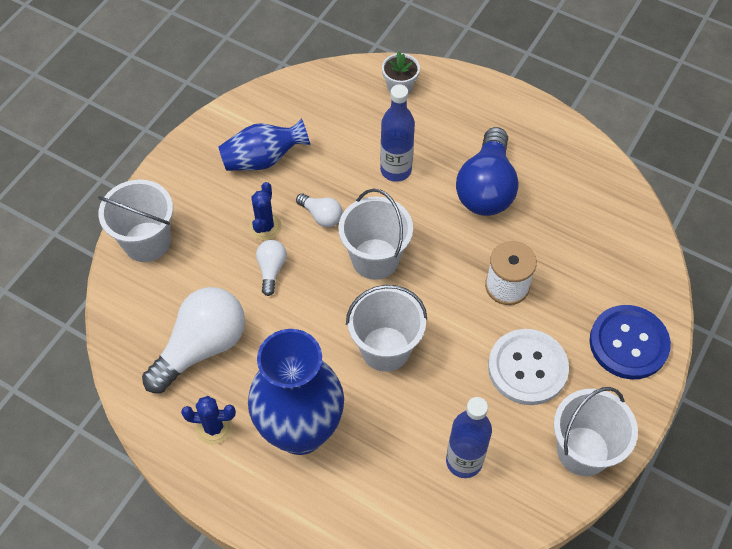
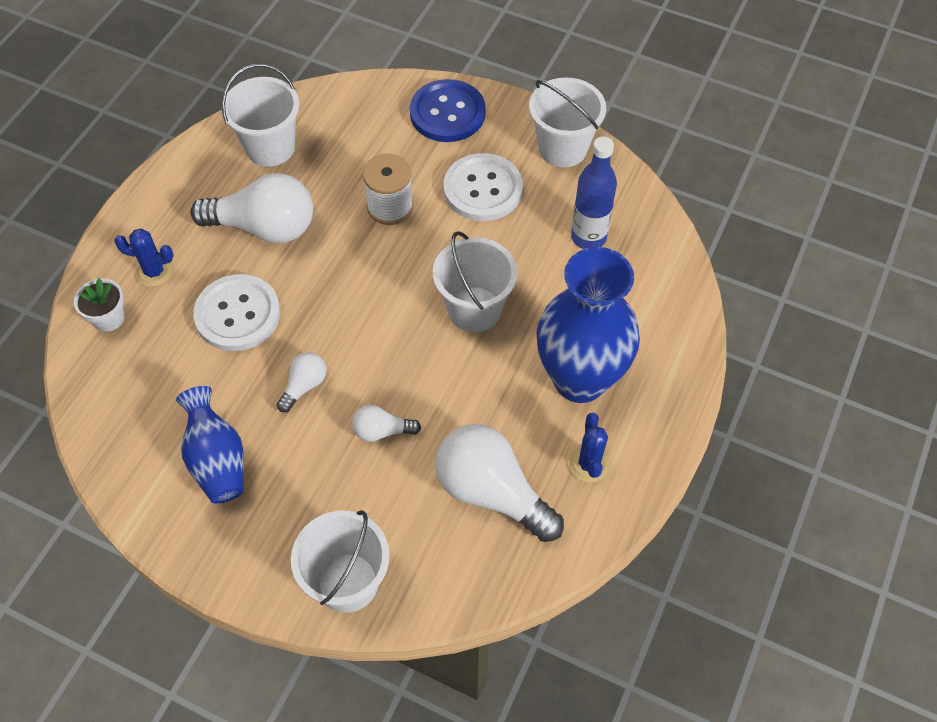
camera: 95 degrees left, 0 degrees up
blue cactus [249,182,282,241] -> blue cactus moved to [114,228,174,287]
white bucket [339,189,413,280] -> white bucket moved to [222,64,299,167]
blue bottle [380,84,415,182] -> white button [193,274,280,351]
blue light bulb [456,127,519,216] -> white light bulb [190,173,313,243]

